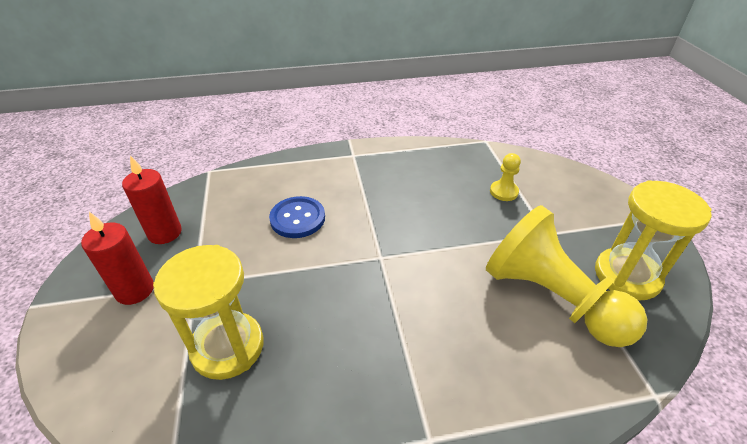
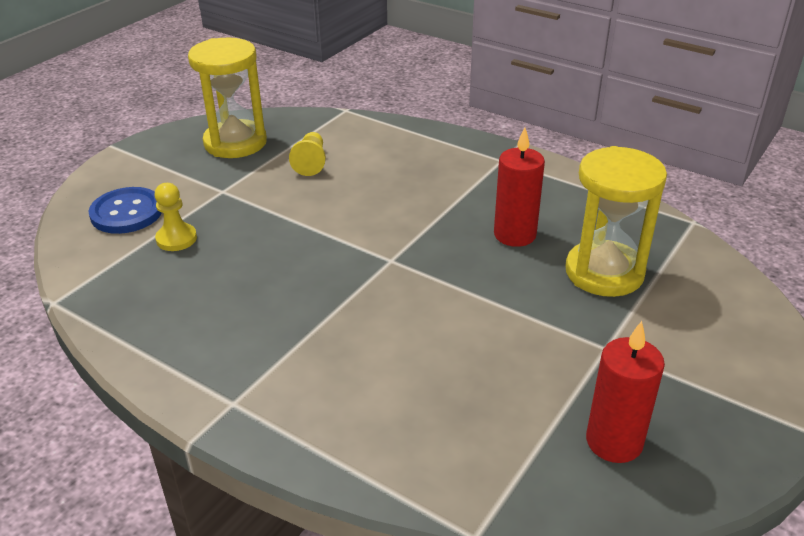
camera: 135 degrees left, 5 degrees down
red candle [81,212,154,305] -> red candle moved to [494,127,545,247]
blue button [269,196,325,238] -> blue button moved to [88,187,162,234]
yellow pawn [486,205,648,347] -> yellow pawn [289,132,326,176], size x0.42

